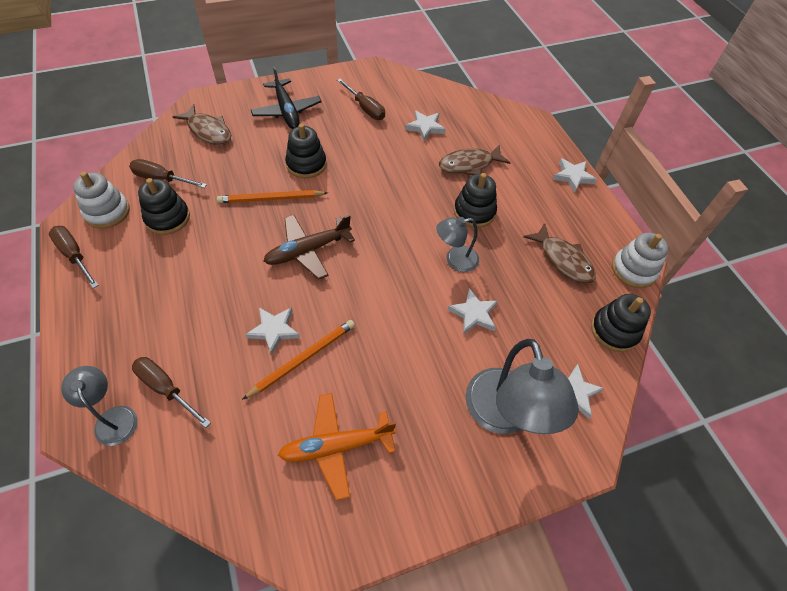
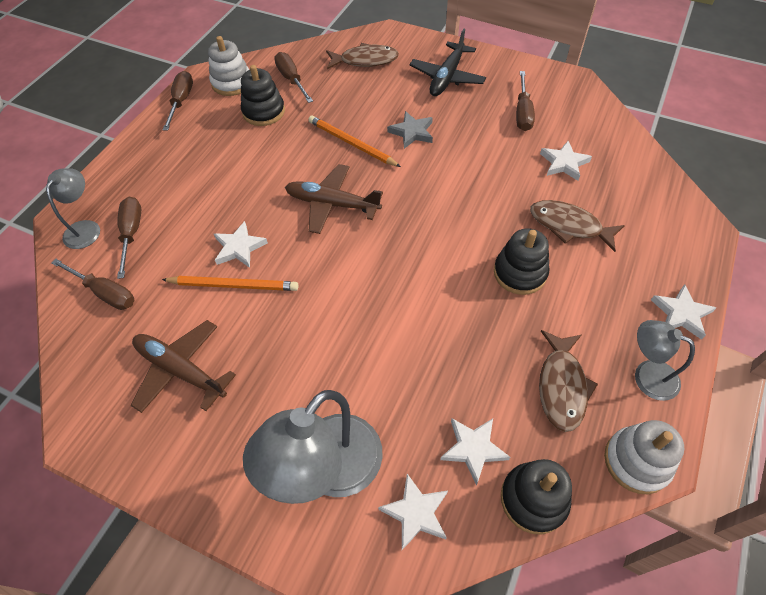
camera: 50 degrees right, 0 degrees up
brown fish [173,104,231,145] -> brown fish turned 90 degrees counterclockwise [326,43,399,69]
orange plane [278,393,396,500] -> brown plane [131,320,236,413]
black stacking toy [285,124,327,179] -> grey star [387,111,433,149]
grey lamp [437,217,479,272] -> grey lamp moved to [635,320,695,401]
white star [447,288,498,335] -> white star moved to [440,418,510,485]
none -> brown screwdriver [51,259,135,310]

